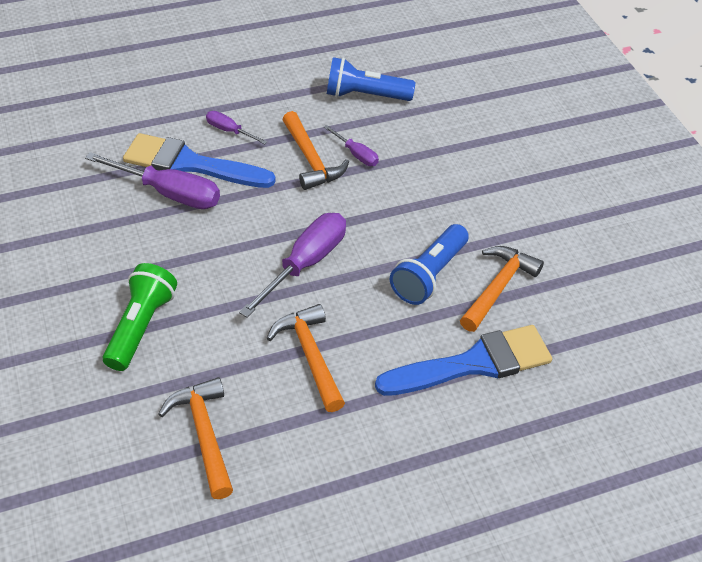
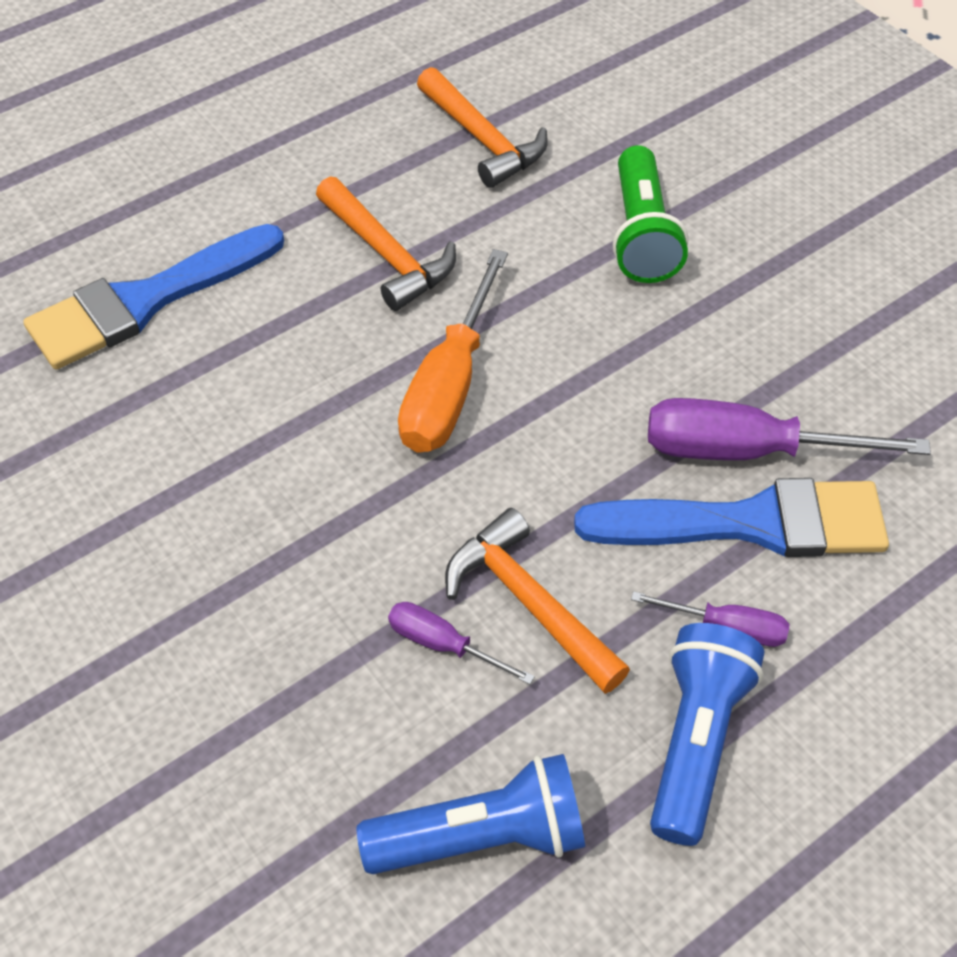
camera: 165 degrees right, 5 degrees up
purple screwdriver [239,213,346,318] -> orange screwdriver [398,249,508,453]
blue flashlight [390,224,469,305] -> blue flashlight moved to [650,623,765,846]
orange hammer [460,246,544,332] -> none

